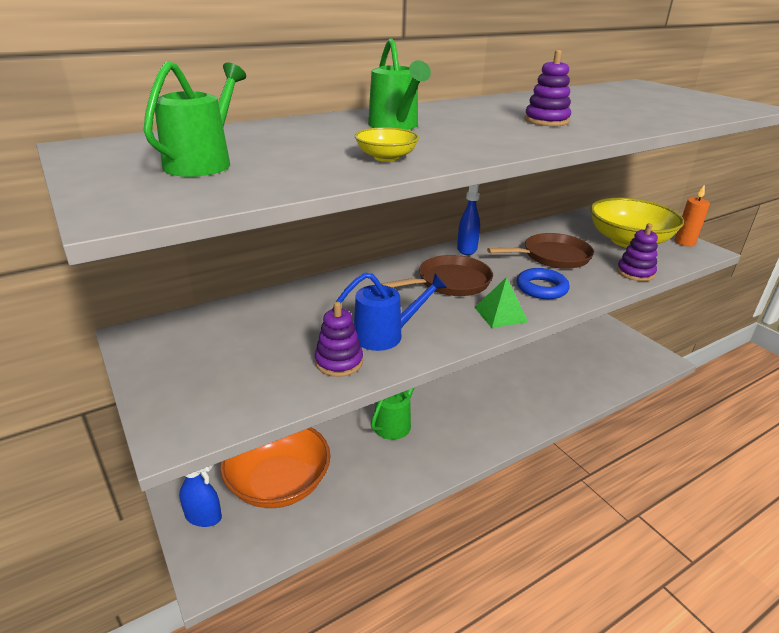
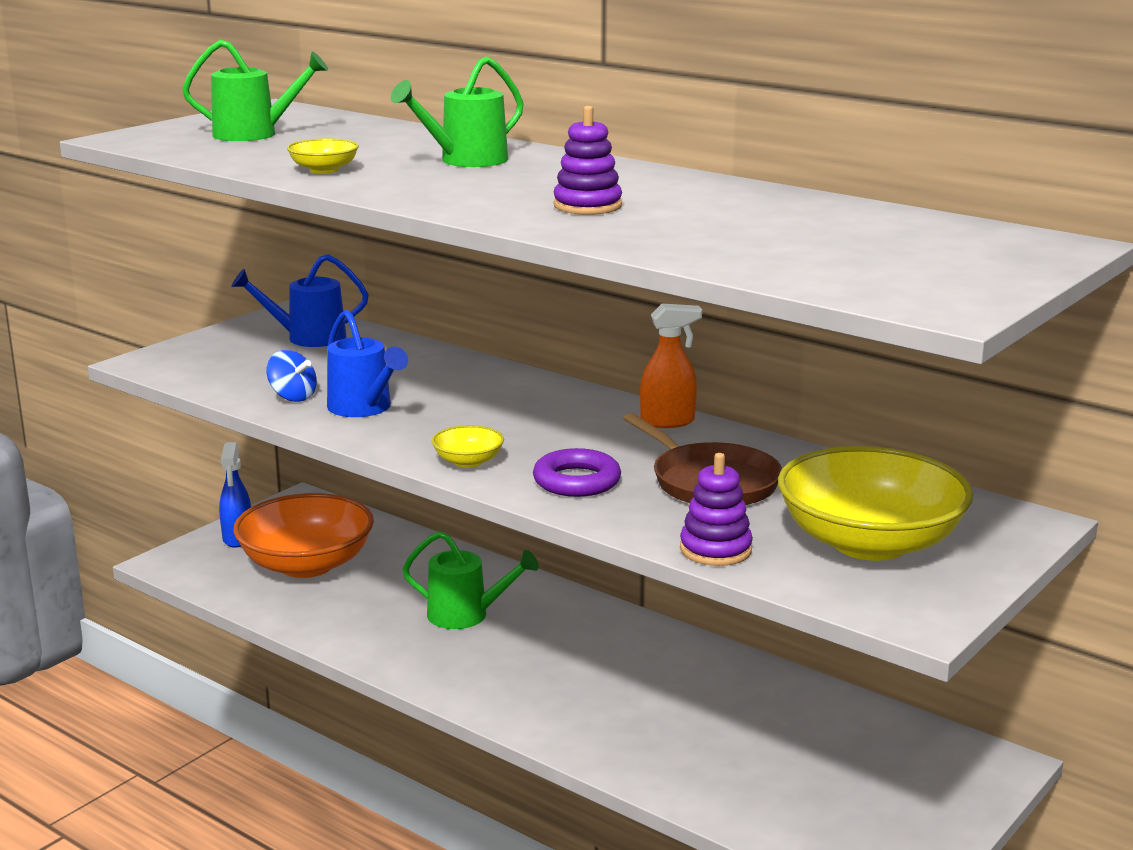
camera: 70 degrees right, 10 degrees down
purple stacking toy [315,302,363,377] -> blue spinning top [266,350,317,402]
brown pan [381,255,493,296] -> none
blue spray bottle [457,184,480,255] -> orange spray bottle [640,304,702,428]
green pyramid [474,277,528,328] -> yellow bowl [432,425,504,468]
blue ring [517,268,570,299] -> purple ring [533,448,621,497]
orange candle [675,184,710,247] -> none
none -> blue watering can [231,254,369,347]

